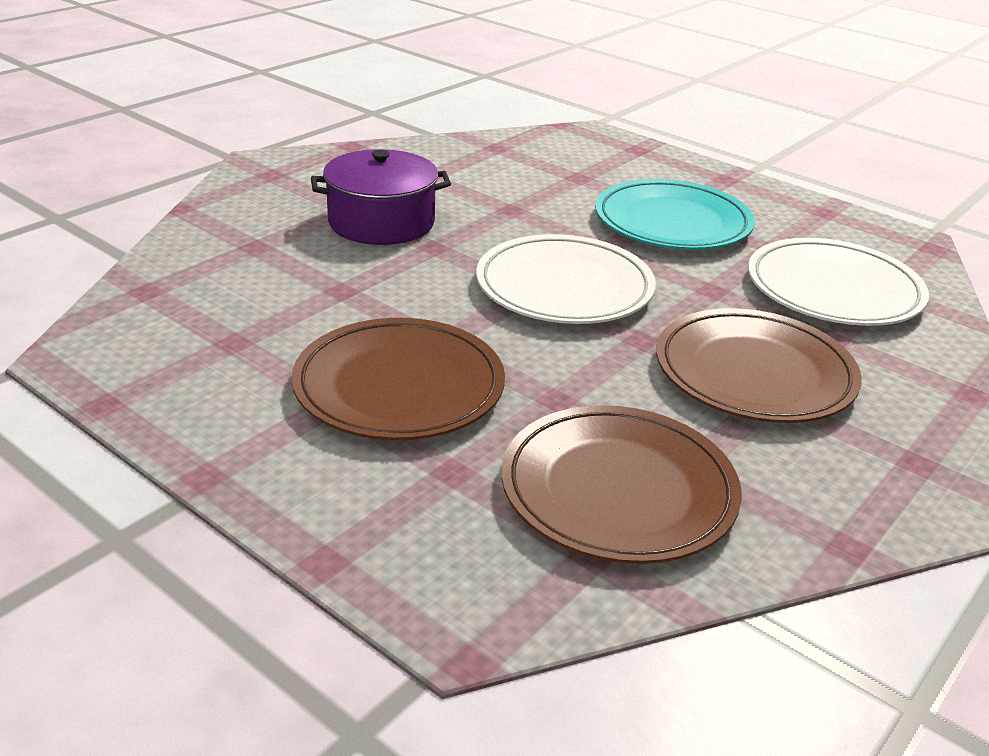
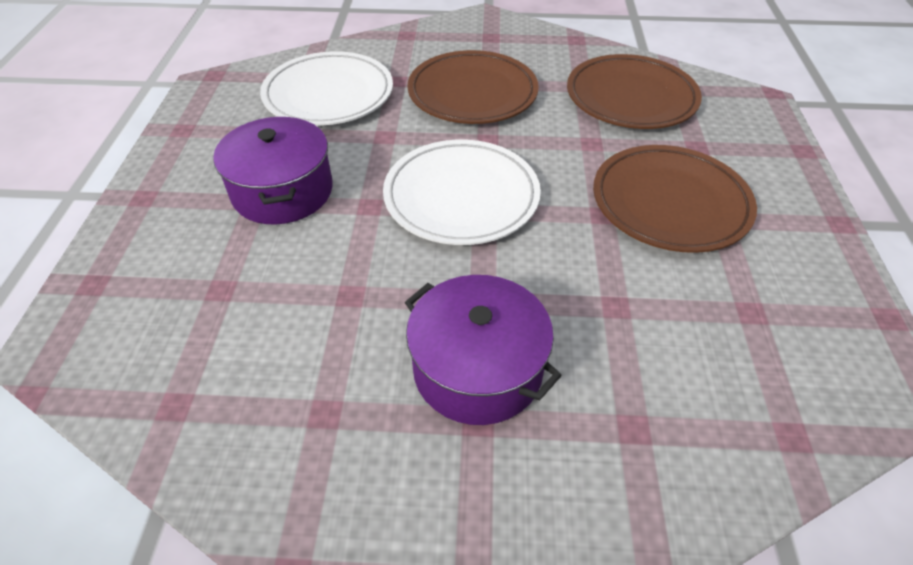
camera: 125 degrees left, 15 degrees up
turquoise plate [595,179,755,250] -> purple pot [213,117,333,225]

